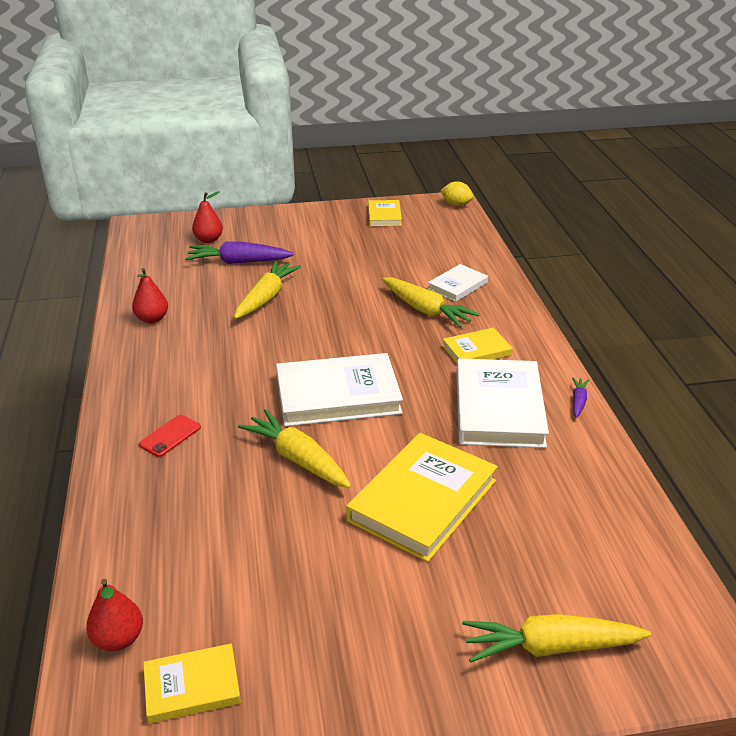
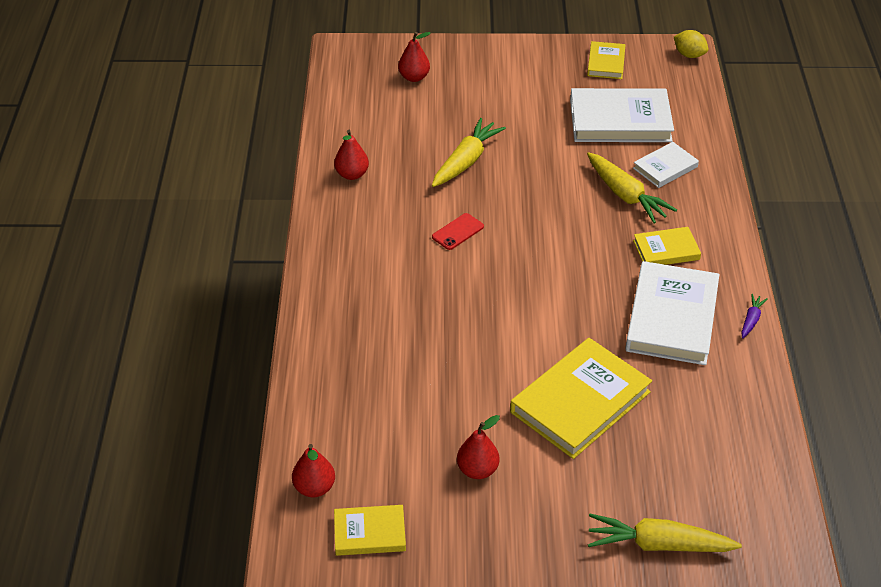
camera: 10 degrees right, 10 degrees up
red phone [139,415,201,457] -> red phone moved to [432,213,484,250]
purple carrot [185,241,294,264] -> none
yellow carrot [238,409,351,488] -> none
white book [276,353,403,427] -> white book moved to [570,88,674,142]
none -> red pear [457,415,500,479]

